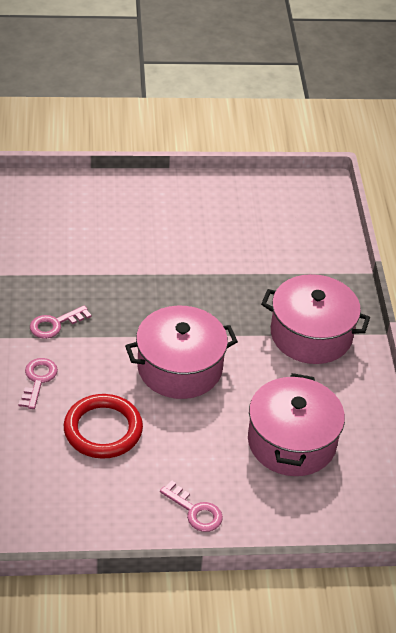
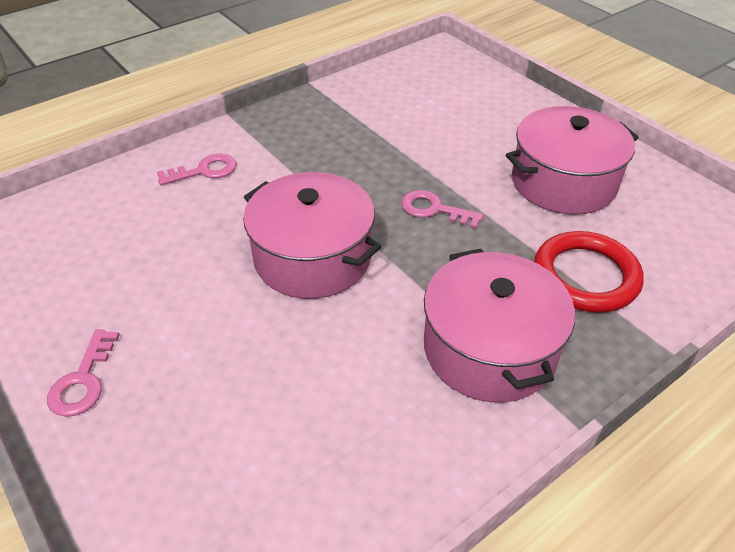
camera: 60 degrees right, 0 degrees up
pink key [30,305,91,339] -> pink key moved to [401,190,484,229]
red ring [64,394,143,459] -> red ring moved to [534,231,644,313]
pink pot [248,373,345,476] -> pink pot moved to [506,106,639,215]

